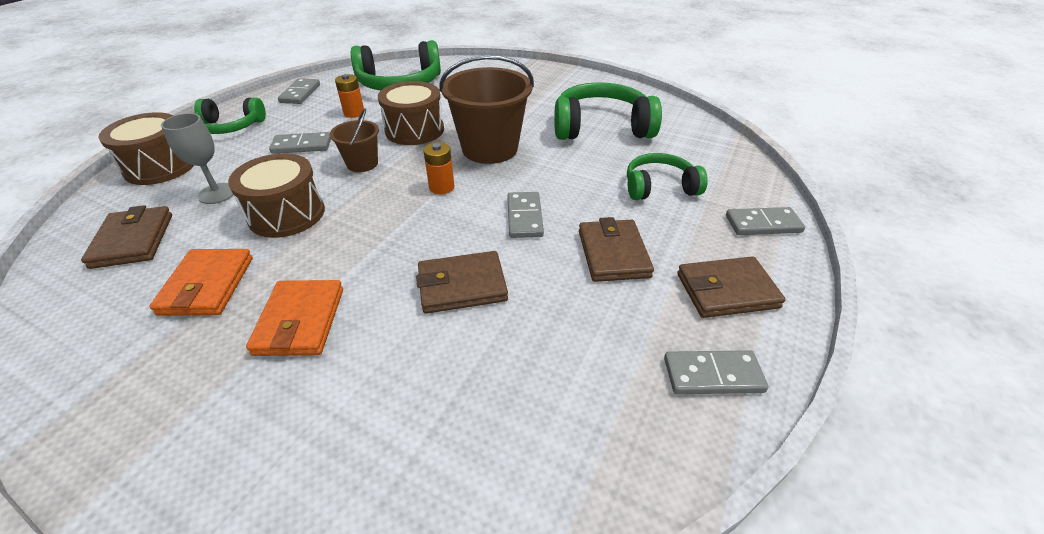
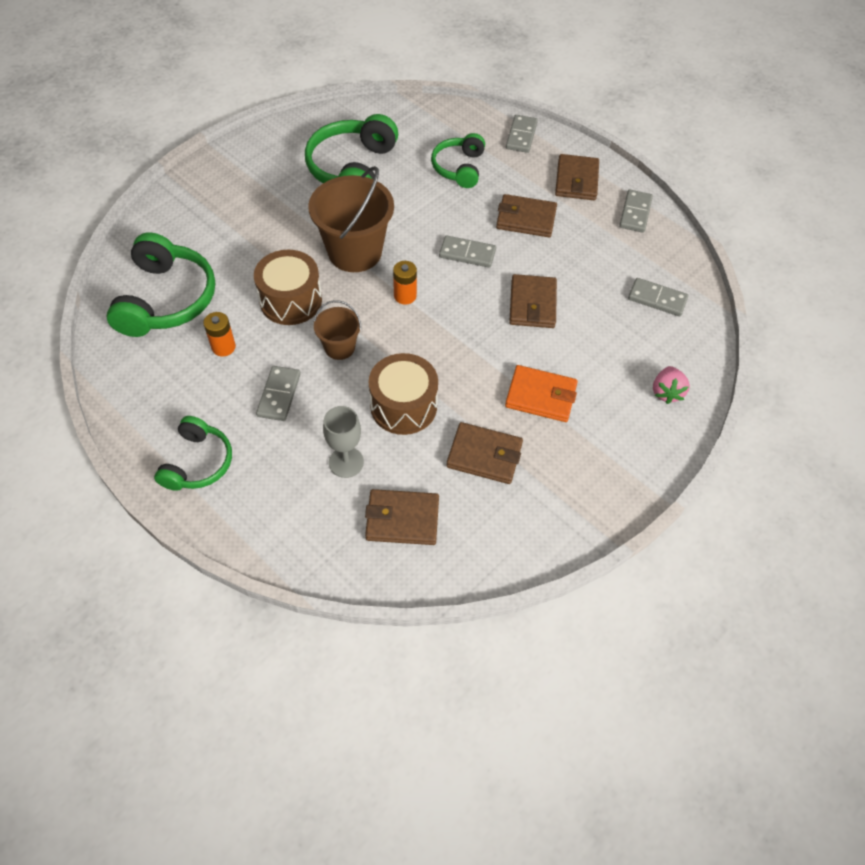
camera: 75 degrees left, 15 degrees up
brown drum [98,112,194,185] -> none
orange wallet [149,249,253,316] -> brown wallet [446,422,523,484]
grey domino [278,78,320,104] -> grey domino moved to [628,278,688,316]
none -> pink strawberry [653,366,690,404]

